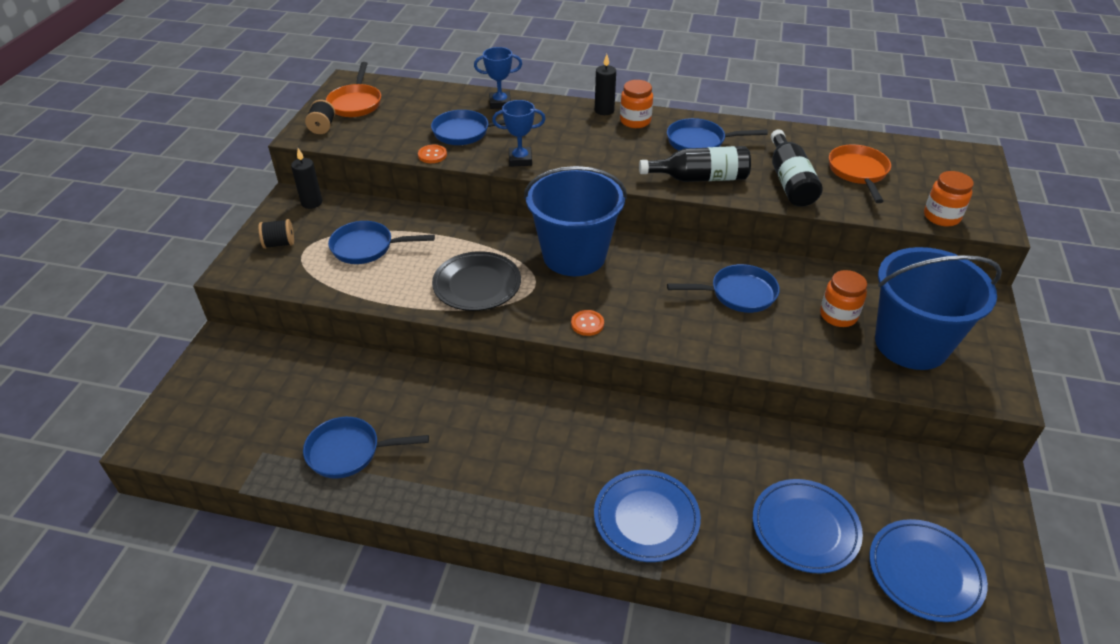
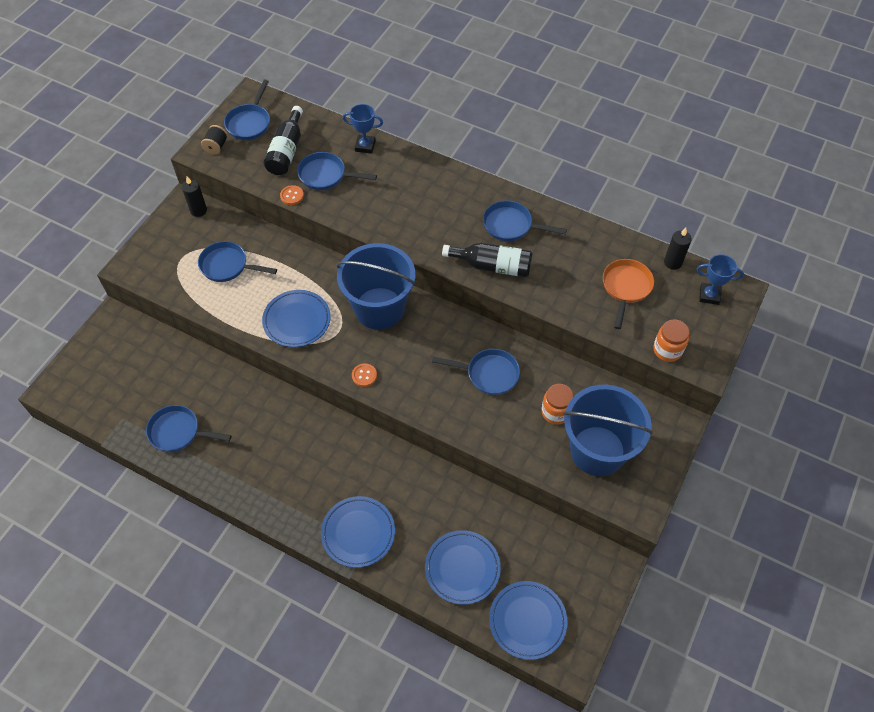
camera: 15 degrees right, 15 degrees up
black spool [258,219,294,249] -> none
orange pan [326,62,381,117] -> blue pan [224,80,270,140]
black plate [432,251,521,311] -> blue plate [262,290,331,347]
blue trophy [492,100,545,166] -> blue trophy moved to [697,254,744,305]
black candle [595,54,616,115] -> black candle moved to [664,228,692,270]
orange jar [620,80,653,128] -> none
black bottle [771,129,823,207] -> black bottle moved to [263,106,303,175]

